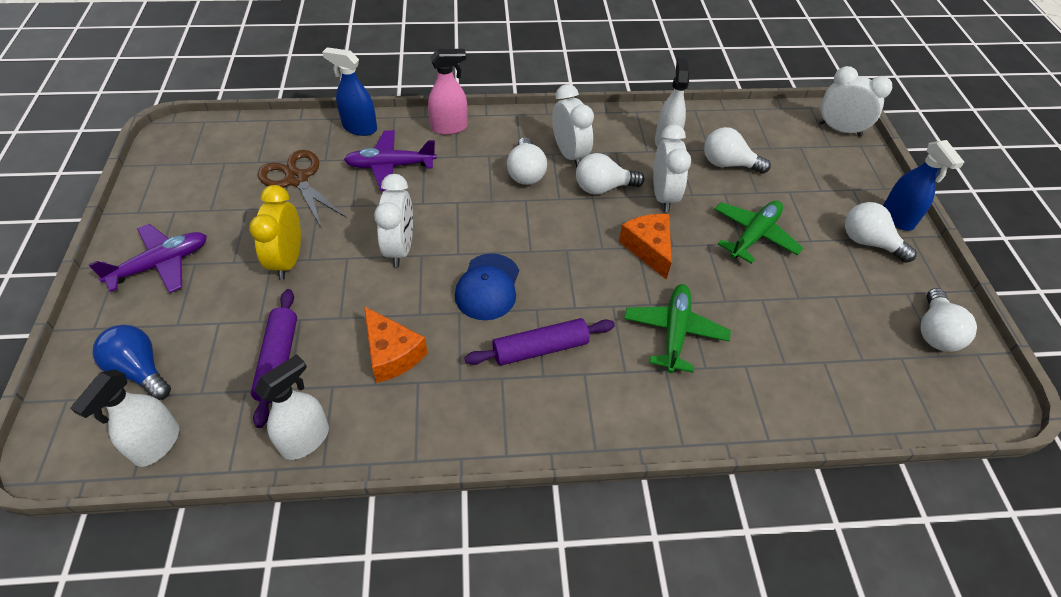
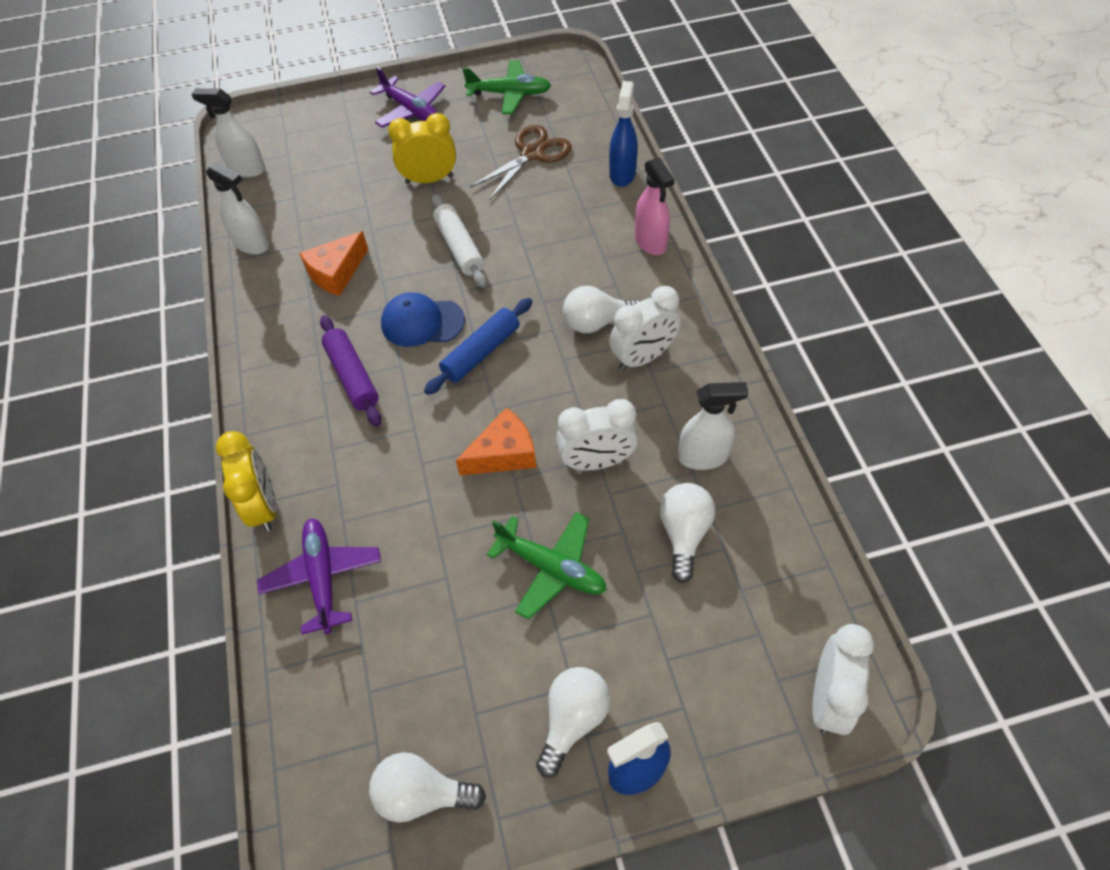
camera: 85 degrees right, 5 degrees up
blue light bulb [93,325,171,400] -> none
purple rolling pin [251,289,297,428] -> none
purple plane [344,130,437,191] -> purple plane moved to [257,518,381,635]
white clock [374,174,413,267] -> white rolling pin [431,194,487,288]
white light bulb [576,153,645,195] -> none
green plane [624,284,731,373] -> green plane moved to [463,60,551,114]
none -> yellow clock [216,431,277,532]
none -> blue rolling pin [424,298,532,395]

